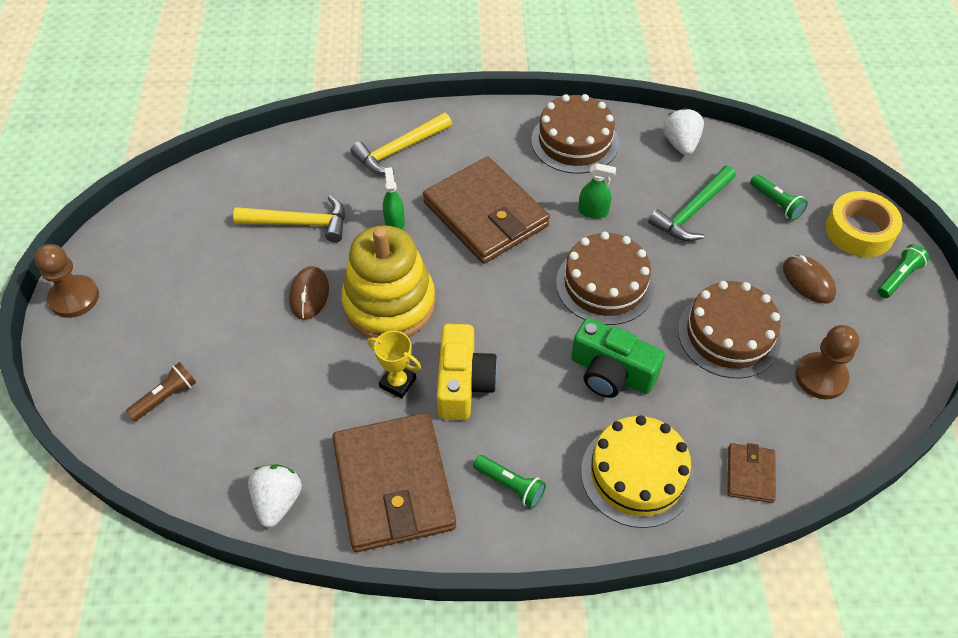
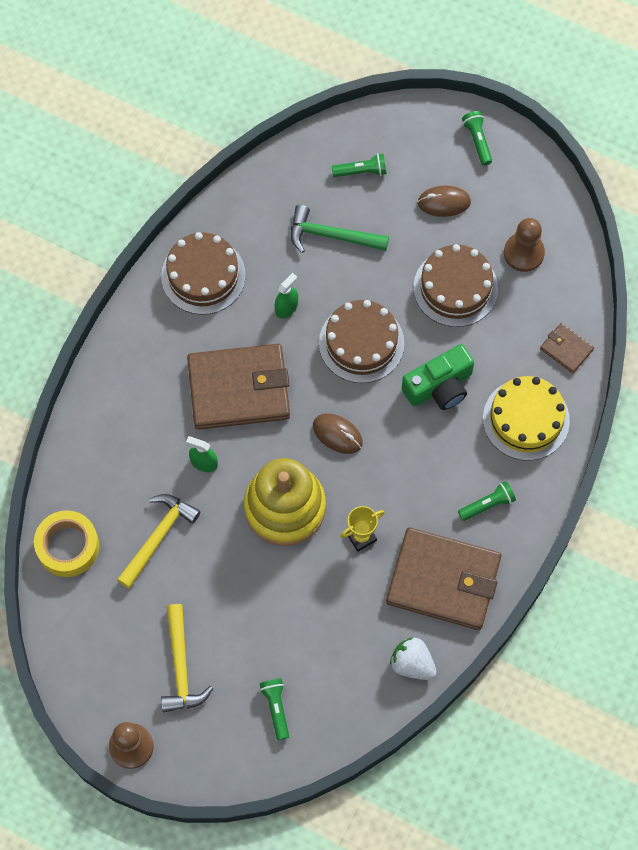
camera: 60 degrees left, 15 degrees up
brown flashlight [126,362,196,421] -> green flashlight [260,679,289,740]
brown mouse [289,266,329,320] -> brown mouse moved to [313,413,363,454]
yellow hammer [351,113,452,175] -> yellow hammer moved to [161,604,213,712]
yellow camera [437,324,498,420] -> none
green hammer [648,166,736,241] -> green hammer turned 120 degrees clockwise [291,205,389,253]
white strawberry [663,108,704,155] -> none
yellow tape [826,191,902,257] -> yellow tape moved to [34,510,99,577]

